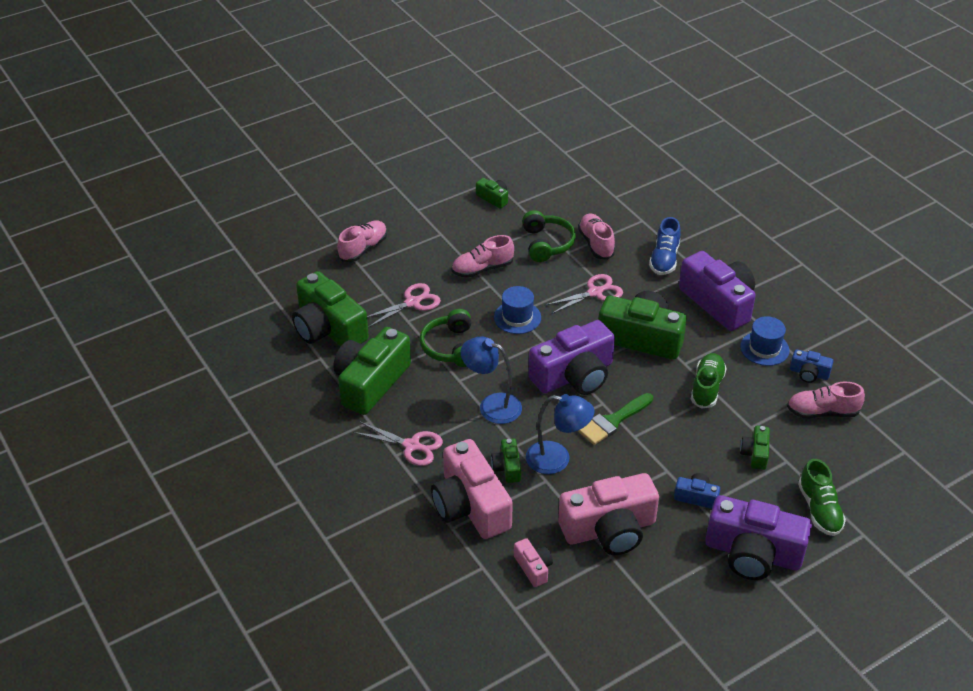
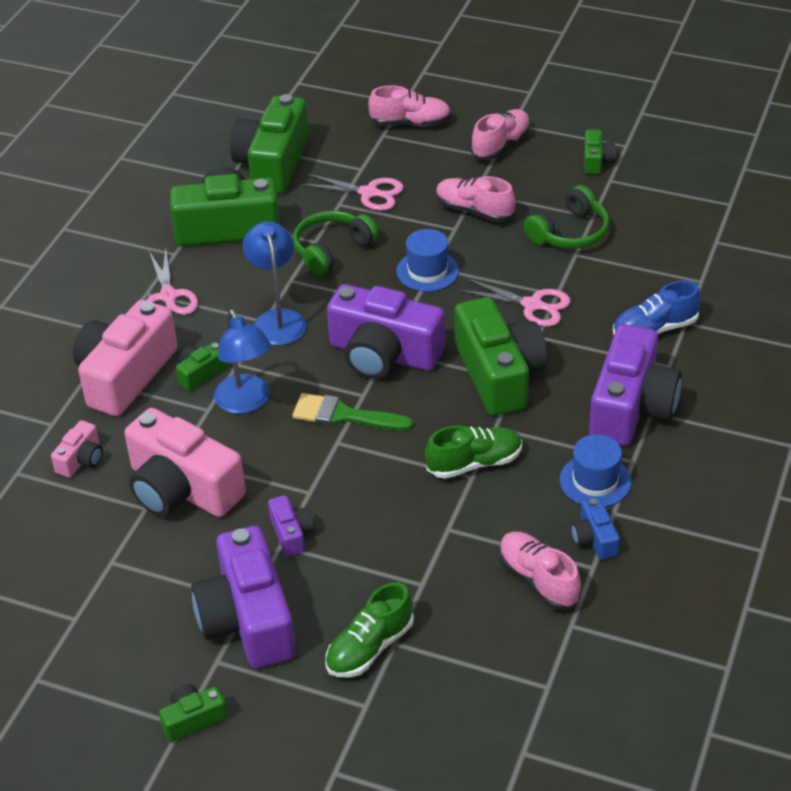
camera: 55 degrees right, 0 degrees up
pink shoe [578,214,615,260] -> pink shoe moved to [471,109,531,160]
blue camera [674,473,720,509] -> purple camera [268,495,315,557]
green camera [740,426,770,470] -> green camera moved to [159,684,227,742]

